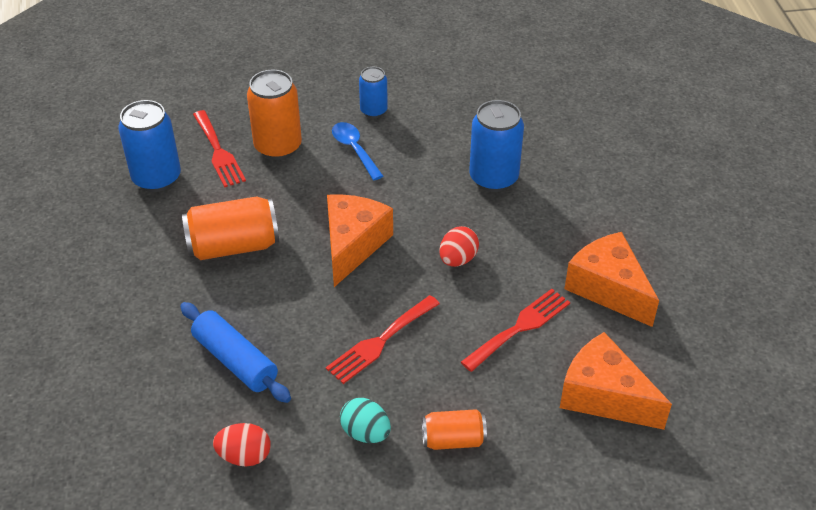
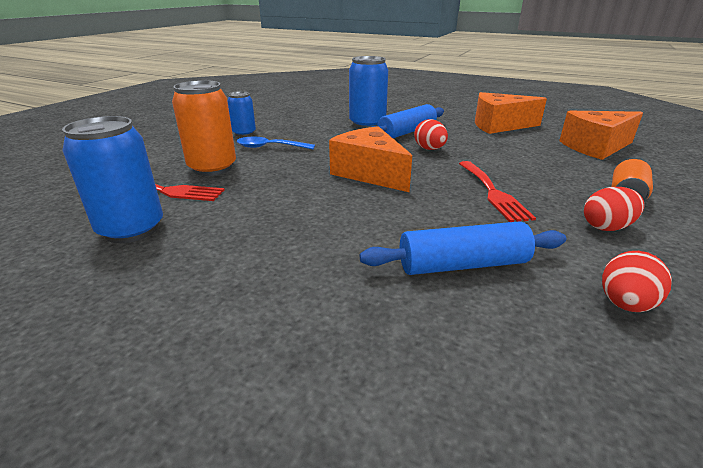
camera: 55 degrees left, 15 degrees down
orange can [182,196,279,260] -> none
turquoise egg [340,398,391,443] -> red egg [584,187,644,231]
red fork [461,289,570,372] -> none
none -> blue rolling pin [372,104,444,138]

